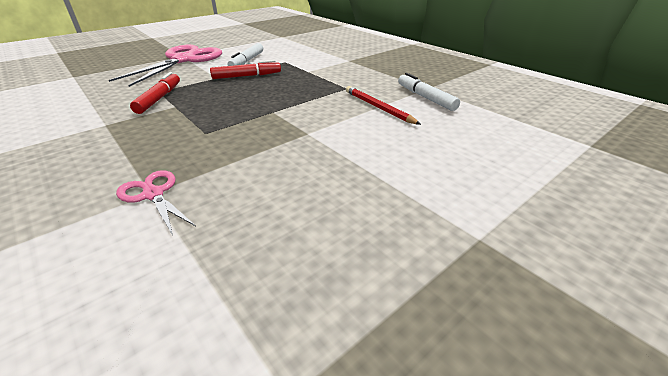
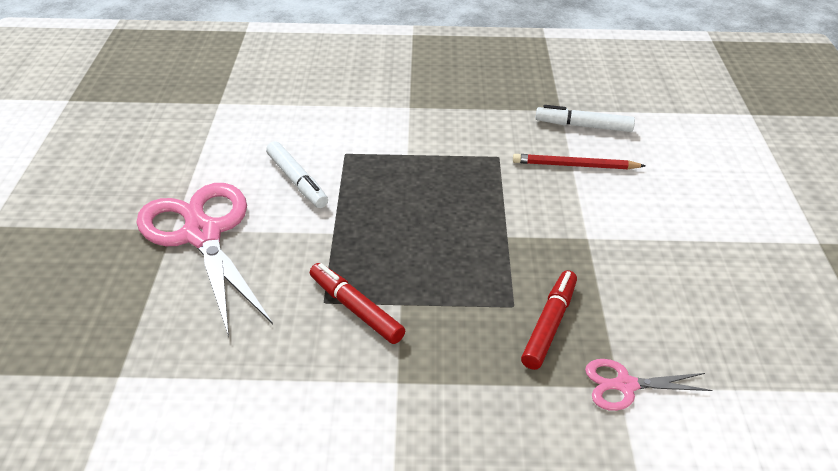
camera: 50 degrees left, 5 degrees up
red marker [210,60,281,79] -> red marker moved to [521,270,577,370]

